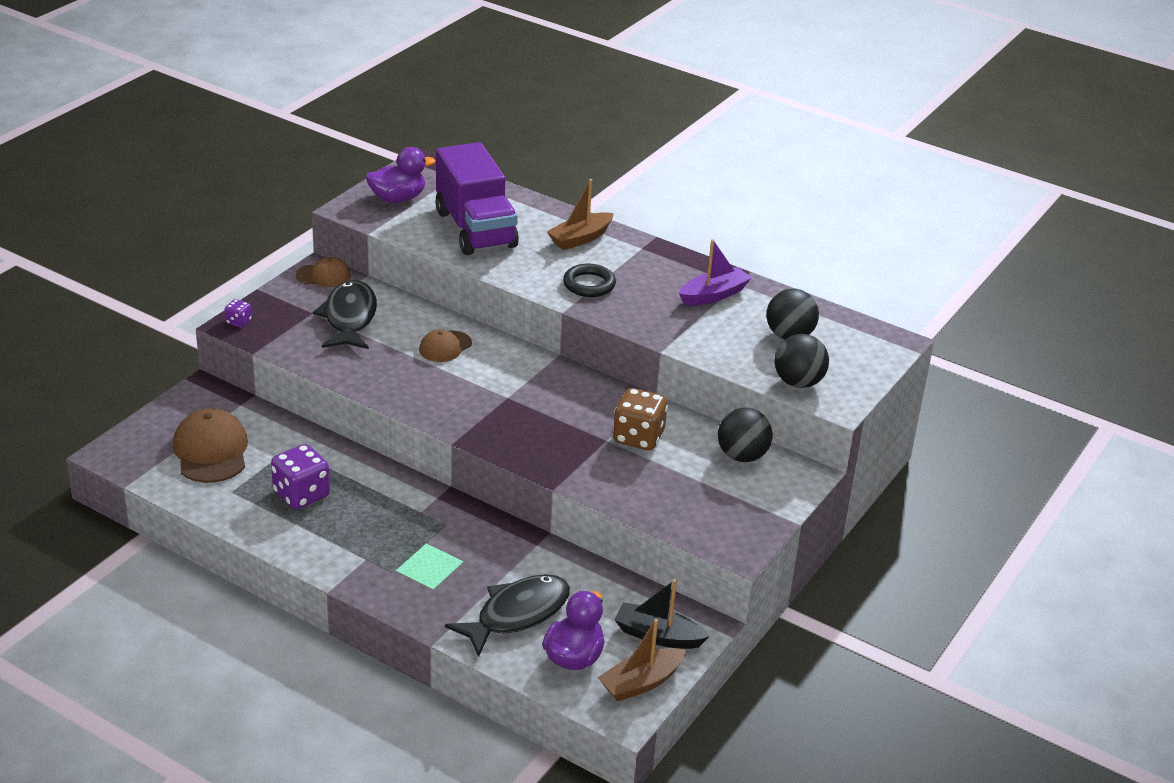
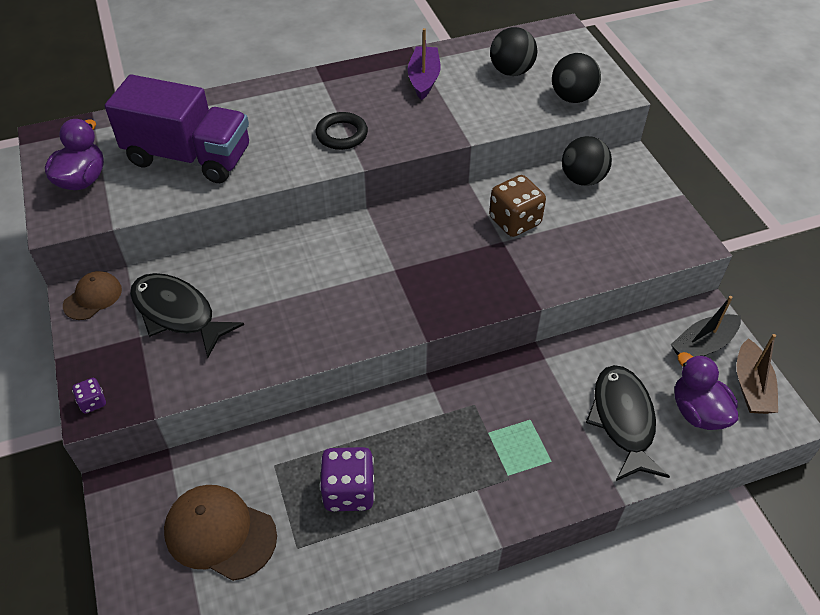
camera: 50 degrees left, 15 degrees up
brown cap [419,329,472,362] -> none
brown boat [547,179,614,250] -> none

